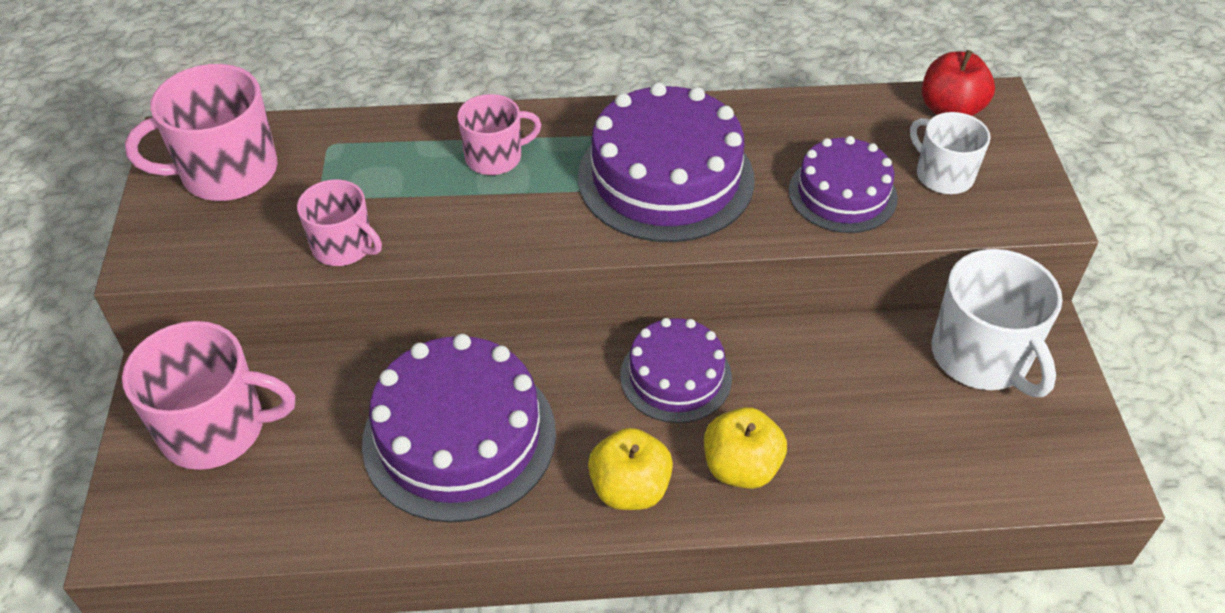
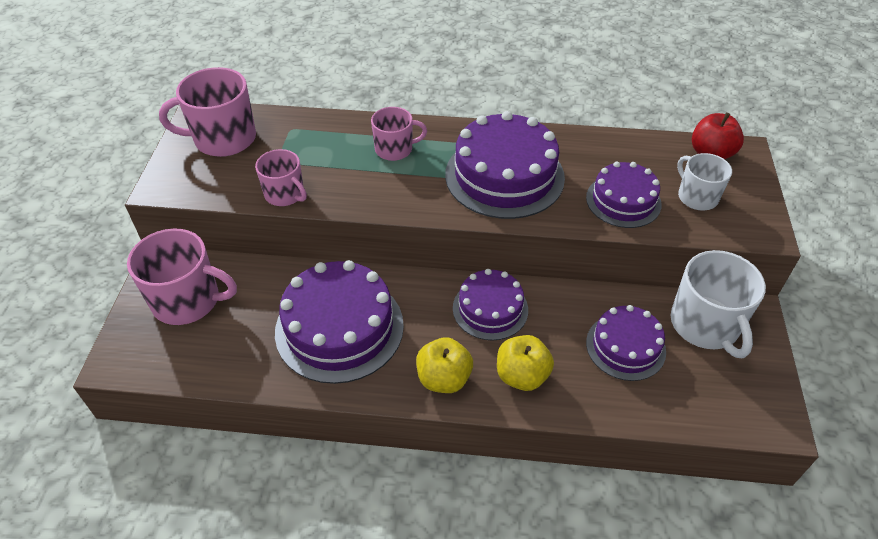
camera: 10 degrees right, 0 degrees up
none -> purple cake [586,305,666,381]

